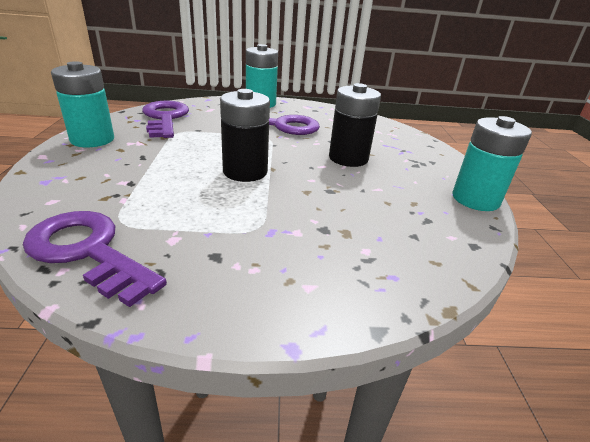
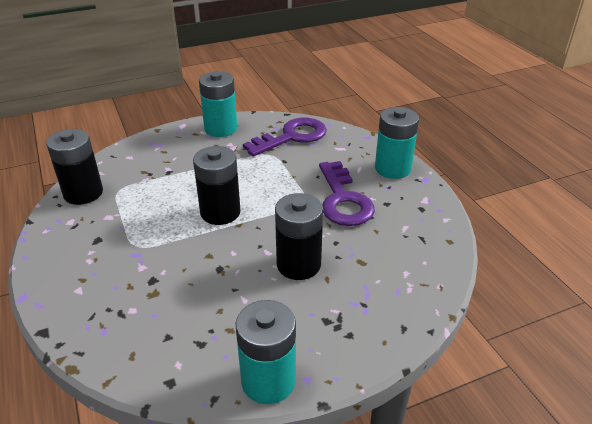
camera: 70 degrees right, 5 degrees up
purple key [23,211,167,307] -> black battery [46,129,103,205]

